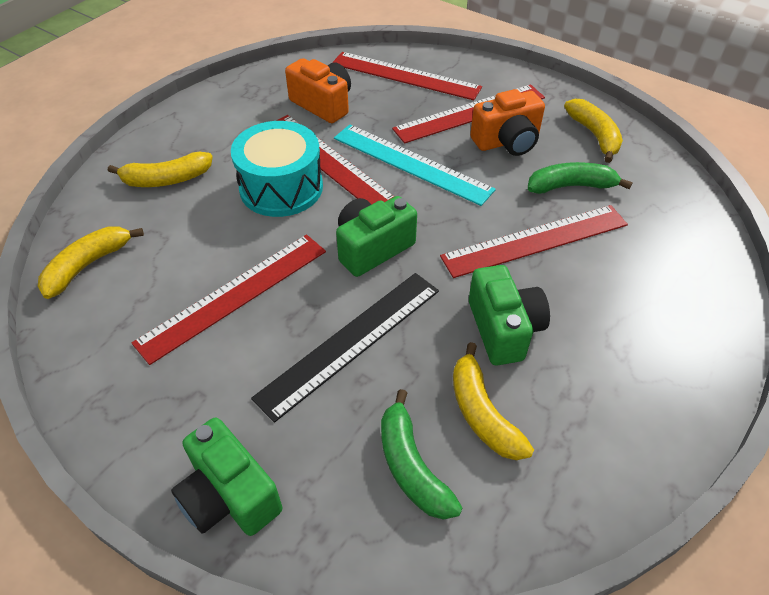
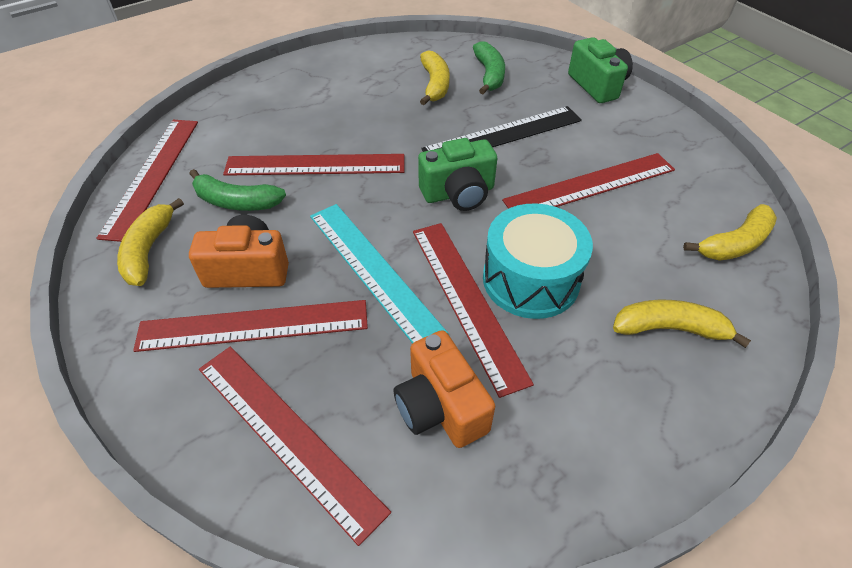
camera: 160 degrees left, 0 degrees up
green camera [469,265,550,365] -> none
none -> red ruler [96,120,198,242]

